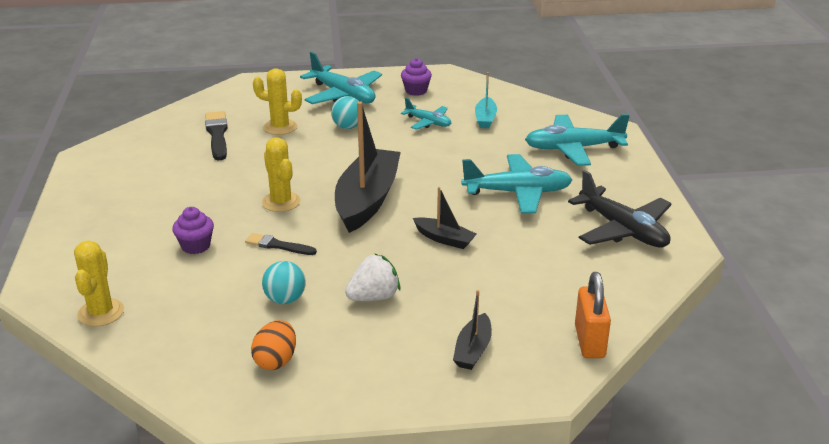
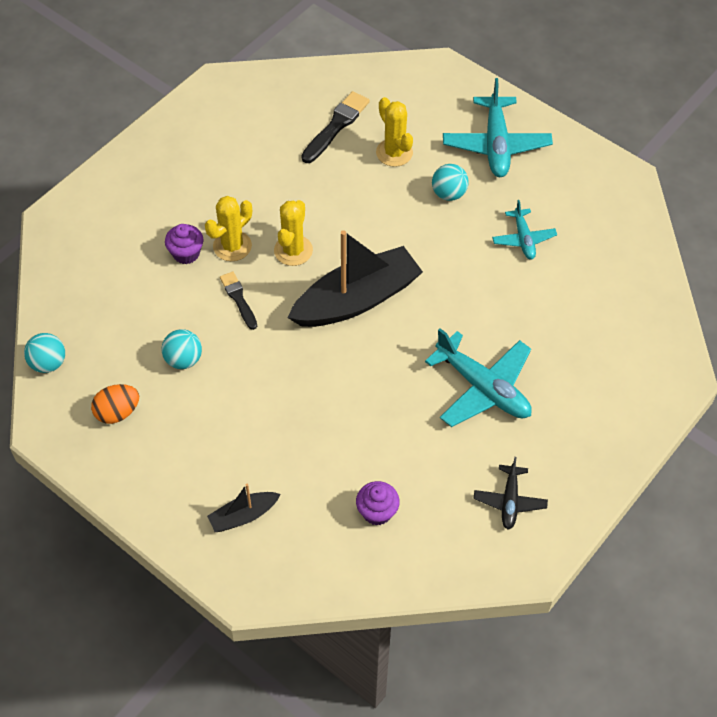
camera: 45 degrees right, 25 degrees up
yellow cactus [74,241,124,327] -> yellow cactus moved to [205,196,252,261]
white strawberry [345,253,400,301] -> none
purple cupcake [401,58,432,96] -> purple cupcake moved to [356,481,400,526]
black boat [413,187,476,249] -> none
turquoise boat [475,72,497,128] -> none
turquoise plane [525,114,630,166] -> none
black plane [568,170,672,248] -> black plane [474,457,548,529], size x0.57
orange padlock [575,272,611,358] -> none
none -> turquoise ball [24,333,65,373]

